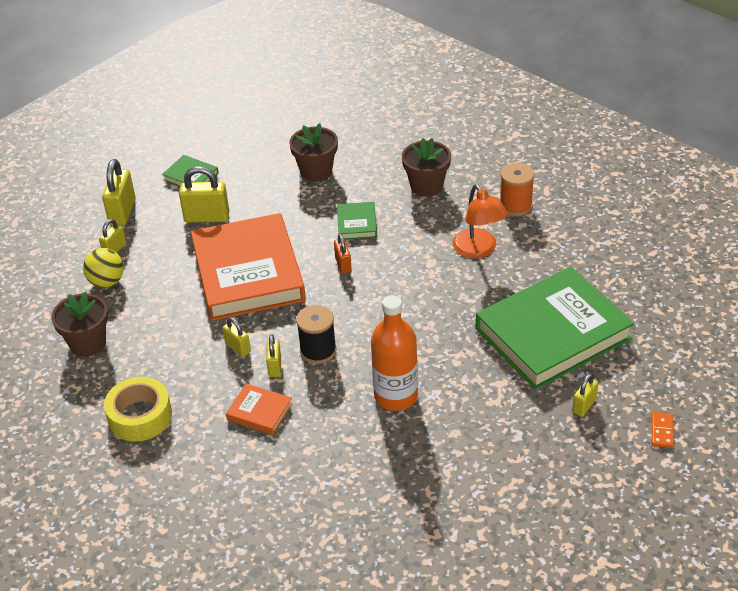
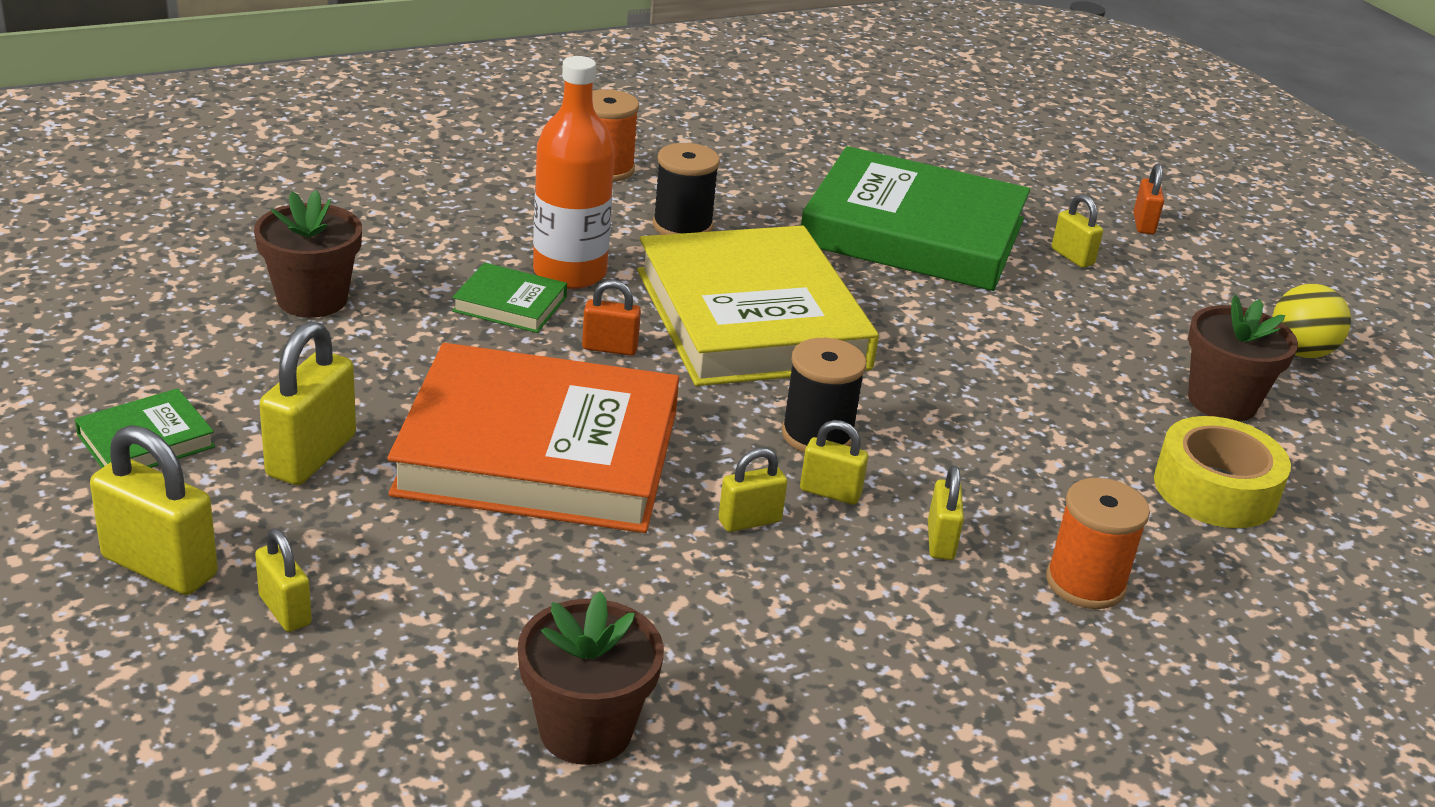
camera: 75 degrees left, 10 degrees down
yellow ball [83,248,124,288] -> yellow ball moved to [1272,284,1351,358]
yellow tape [104,377,172,442] -> yellow tape moved to [1154,416,1291,528]
orange book [226,383,293,435] -> yellow padlock [928,465,964,560]
orange bottle [371,295,418,411] -> orange bottle moved to [533,56,614,289]
brown flower pot [402,138,451,197] -> brown flower pot moved to [1188,294,1298,421]
orange lamp [452,184,508,258] -> black spool [653,143,720,235]
green book [476,267,634,390] -> green book turned 60 degrees counterclockwise [801,146,1030,291]
orange domino [652,412,674,448] -> orange padlock [1133,164,1164,234]
none -> yellow book [637,226,879,386]
none -> orange spool [1046,478,1150,609]

